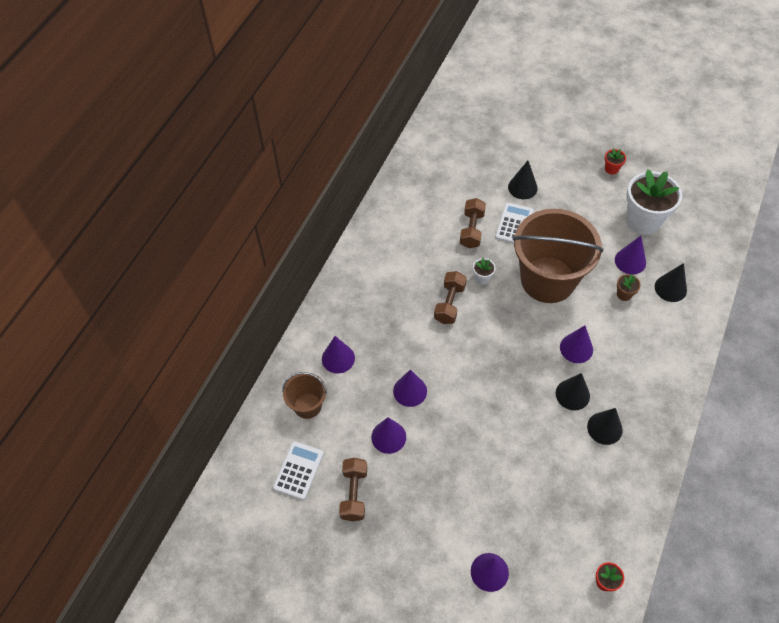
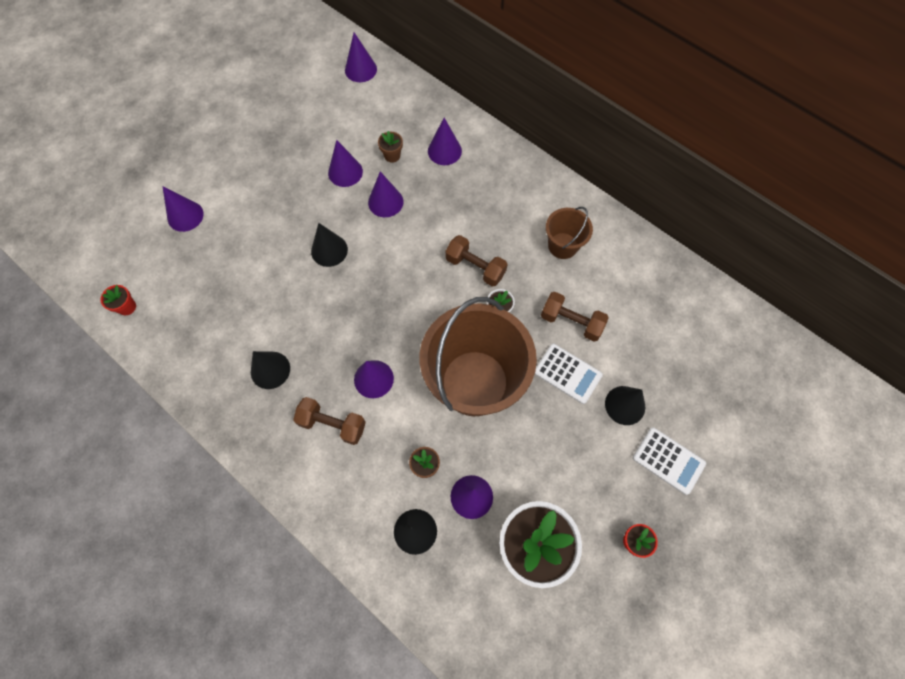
camera: 105 degrees right, 10 degrees up
white calculator [273,441,324,500] -> white calculator moved to [633,427,706,495]
brown bucket [282,372,327,419] -> brown bucket moved to [546,207,593,259]
brown dumbbell [339,458,367,521] -> brown dumbbell moved to [293,397,366,445]
black cone [556,373,590,410] -> black cone moved to [311,223,348,267]
none -> purple cone [345,32,377,82]
none -> brown flower pot [378,131,403,163]

